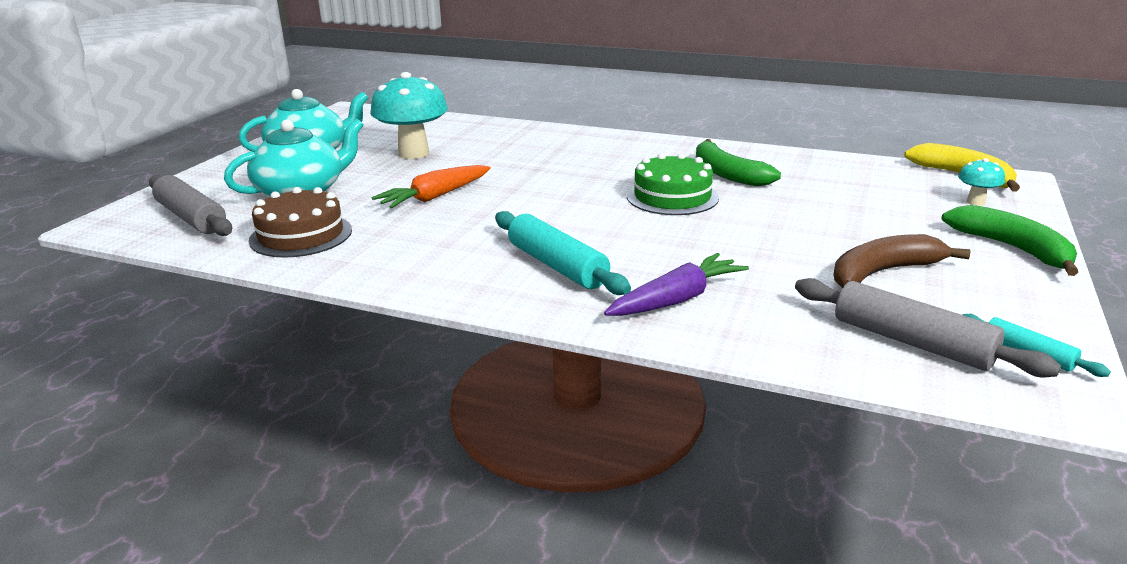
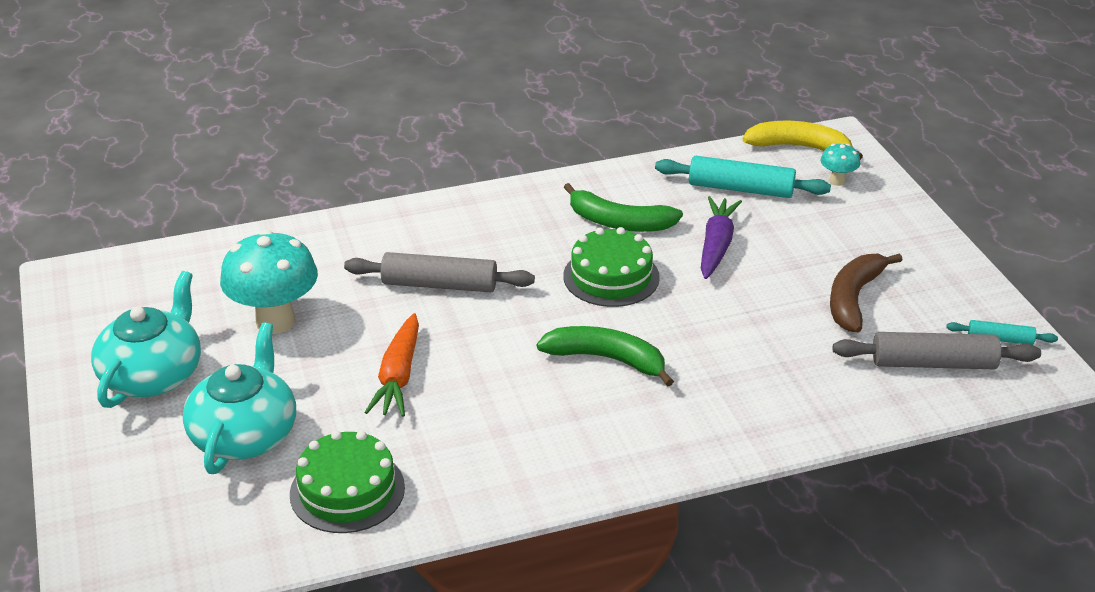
camera: 40 degrees left, 10 degrees up
grey rolling pin [149,175,232,236] -> grey rolling pin moved to [344,252,535,292]
brown cake [249,187,352,258] -> green cake [290,431,405,533]
turquoise rolling pin [495,211,631,295] -> turquoise rolling pin moved to [655,156,831,198]
purple carrot [604,253,749,316] -> purple carrot moved to [701,196,742,279]
green banana [942,205,1078,276] -> green banana moved to [537,326,674,387]

